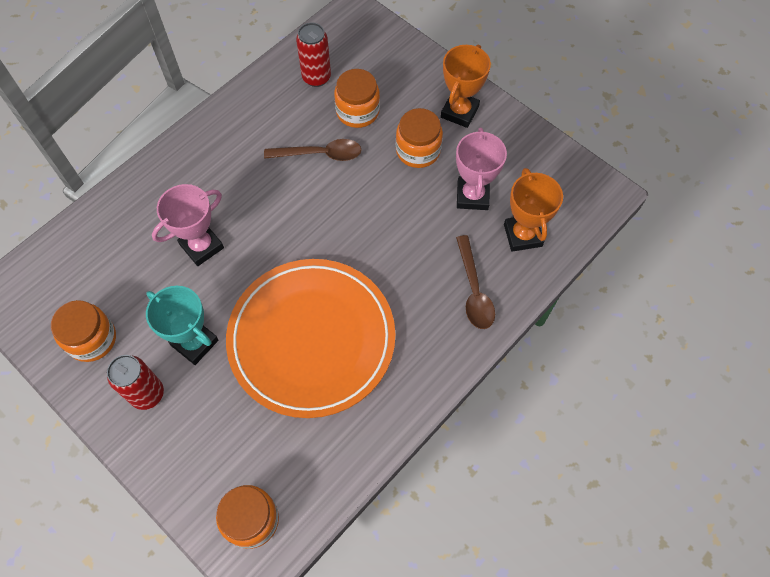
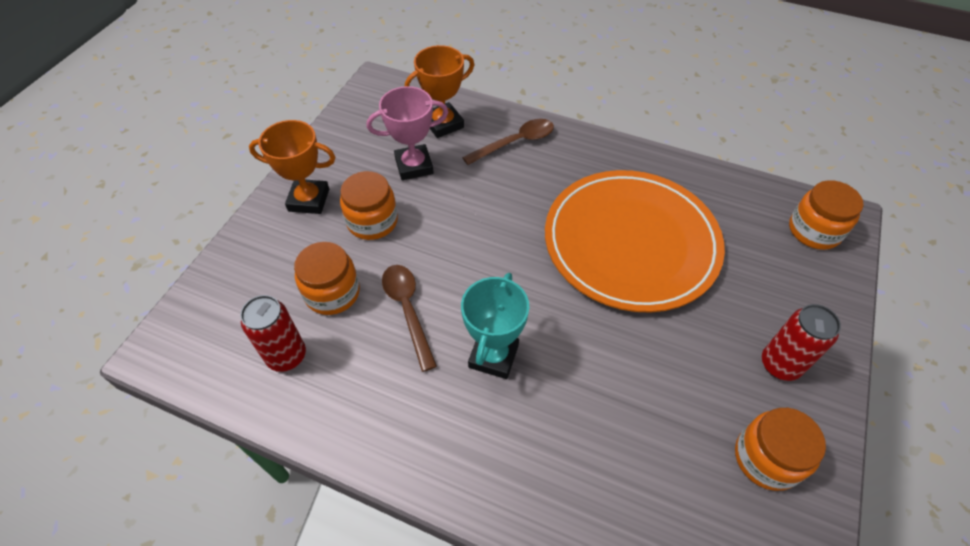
camera: 110 degrees left, 10 degrees down
turquoise trophy [146,286,218,365] -> turquoise trophy moved to [461,273,529,379]
pink trophy [152,184,224,266] -> none

